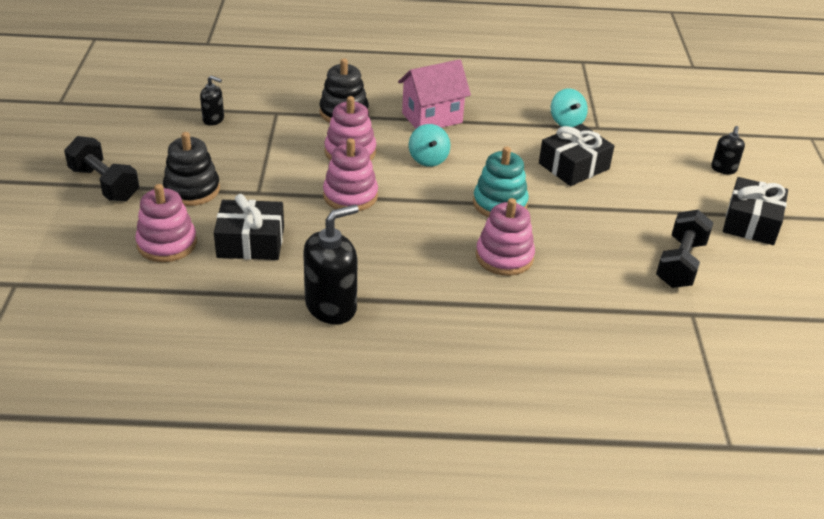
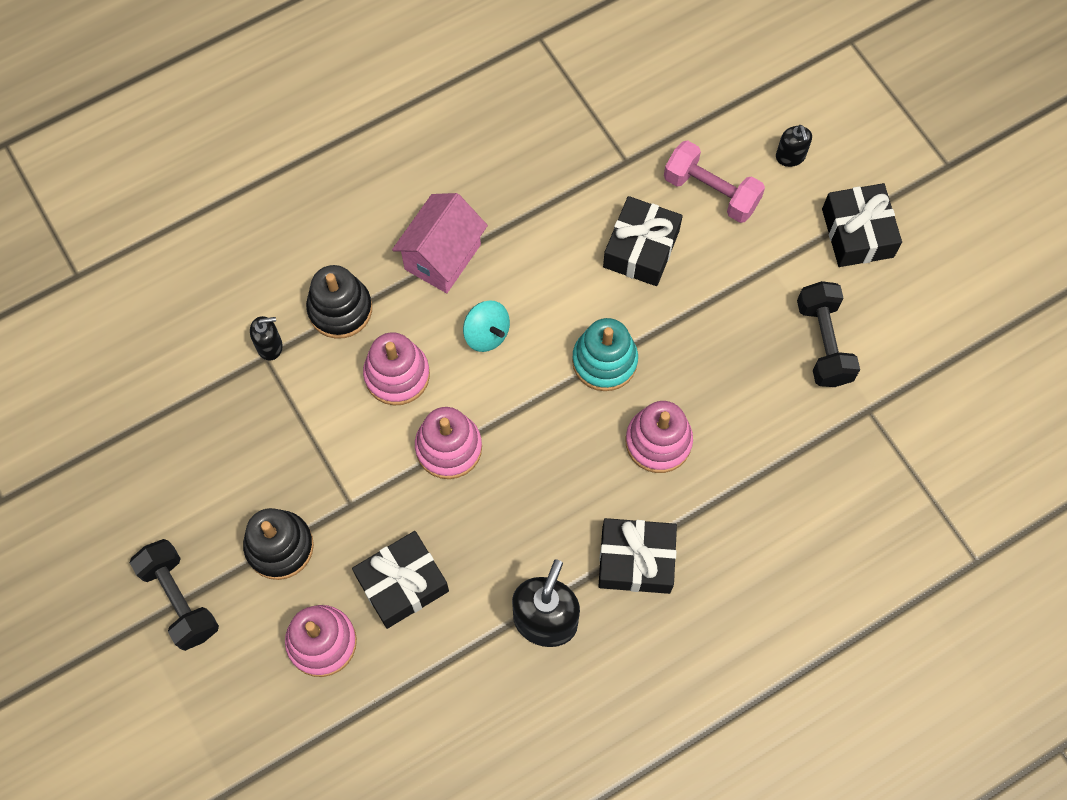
camera: 30 degrees left, 30 degrees up
black dumbbell [64,136,139,201] -> black dumbbell turned 45 degrees clockwise [130,539,219,651]
black soap dispenser [200,76,224,126] -> black soap dispenser moved to [250,316,283,361]
turquoise spinning top [551,89,588,127] -> none
none -> black gift [598,518,677,594]
none -> pink dumbbell [664,140,765,223]

